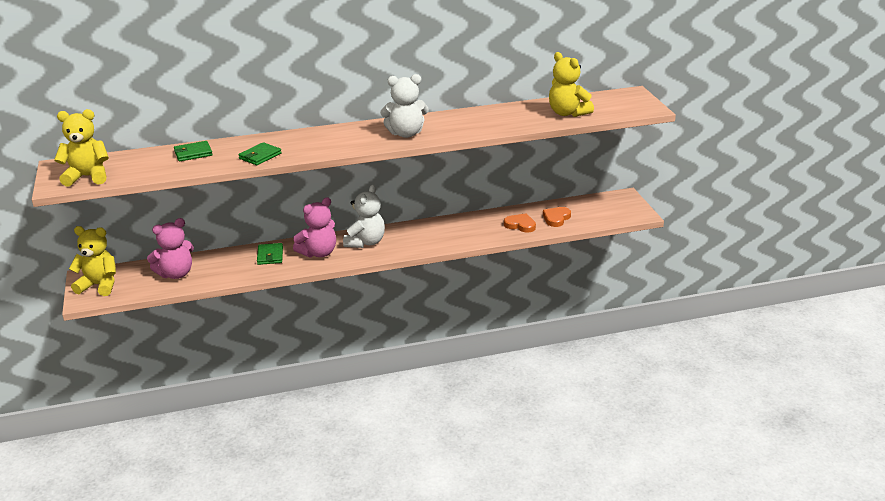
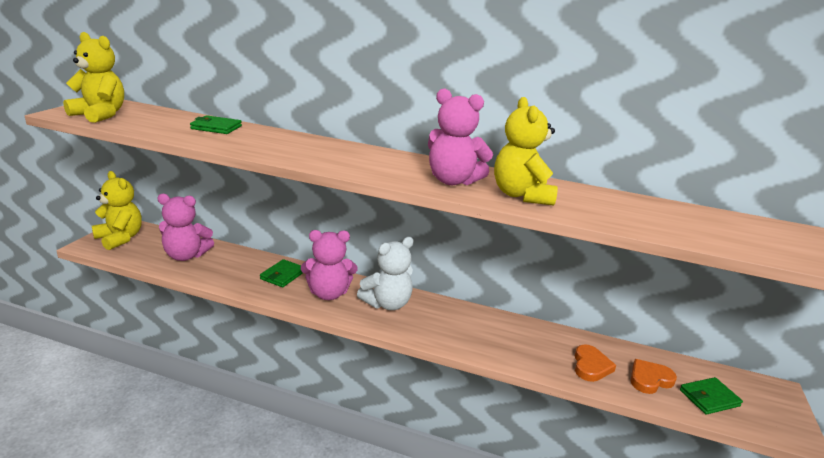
camera: 30 degrees right, 5 degrees down
green wallet [238,142,282,165] -> green wallet moved to [680,377,743,415]
white teddy bear [380,74,429,138] -> pink teddy bear [428,89,493,185]
orange heart [504,213,536,233] -> orange heart turned 45 degrees clockwise [575,344,616,382]
yellow teddy bear [549,52,594,117] -> yellow teddy bear moved to [494,97,558,206]

